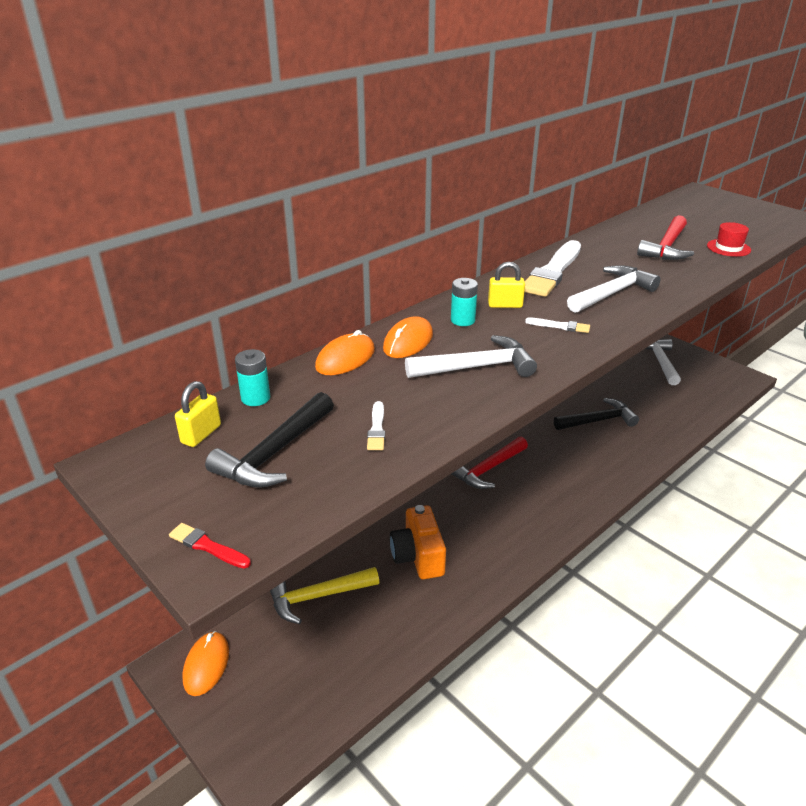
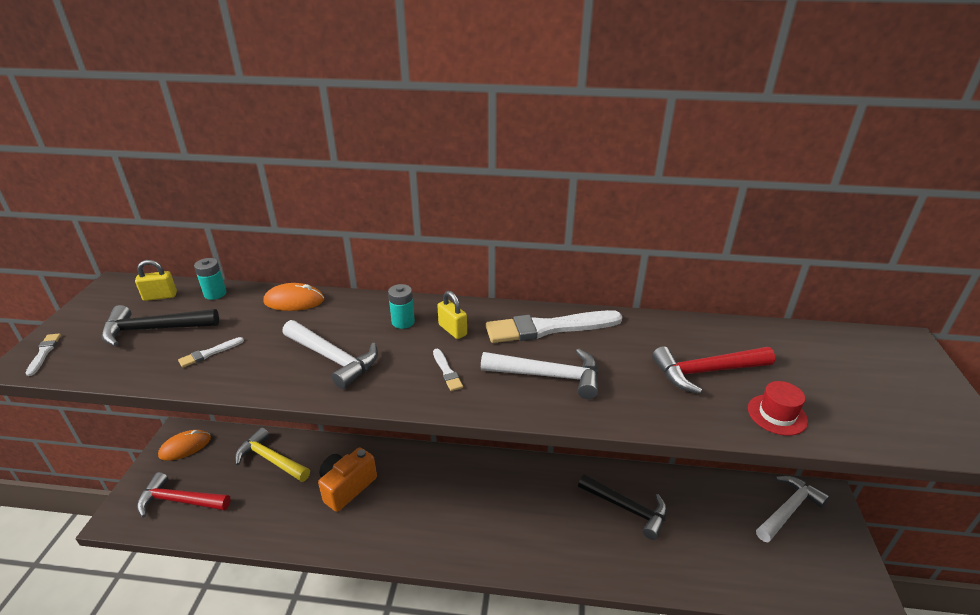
camera: 50 degrees right, 0 degrees up
red brush [169,523,251,568] -> white brush [26,333,61,376]
orange mouse [383,316,433,358] -> none
red hammer [452,436,528,489] -> red hammer moved to [137,472,231,518]

